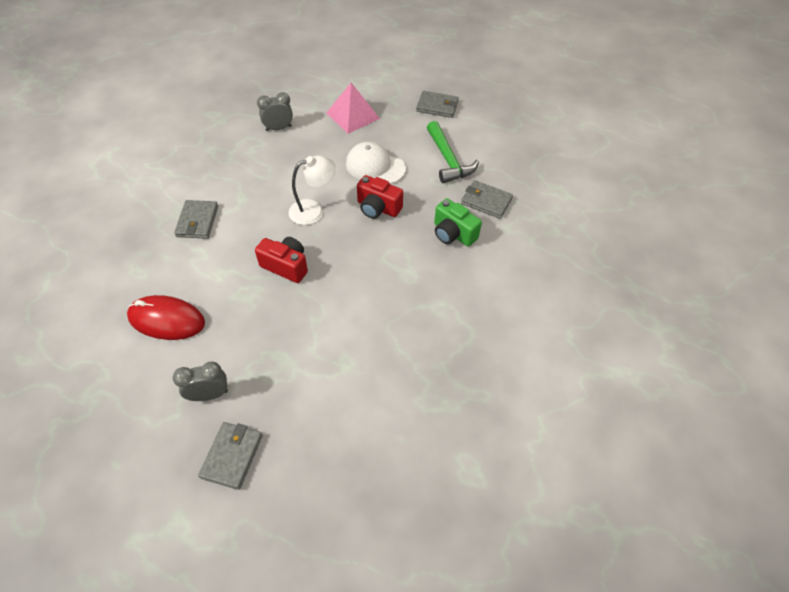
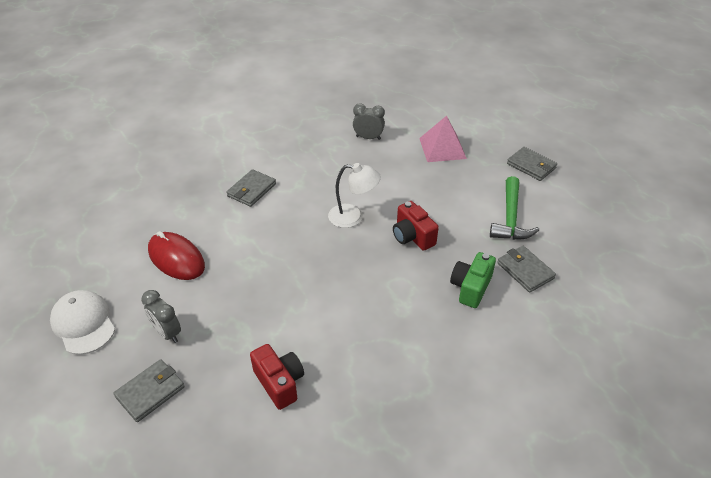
camera: 30 degrees right, 10 degrees down
grey clock [173,361,228,401] -> grey clock turned 150 degrees counterclockwise [141,290,181,343]
red camera [255,237,308,283] -> red camera moved to [250,344,304,410]
white cap [346,142,406,184] -> white cap moved to [50,290,115,355]
green camera [434,198,482,247] -> green camera turned 45 degrees clockwise [450,252,496,308]

